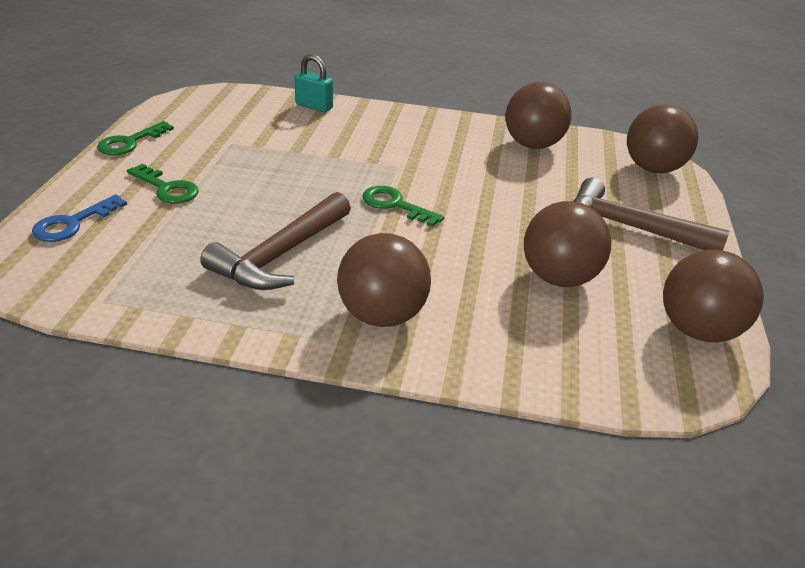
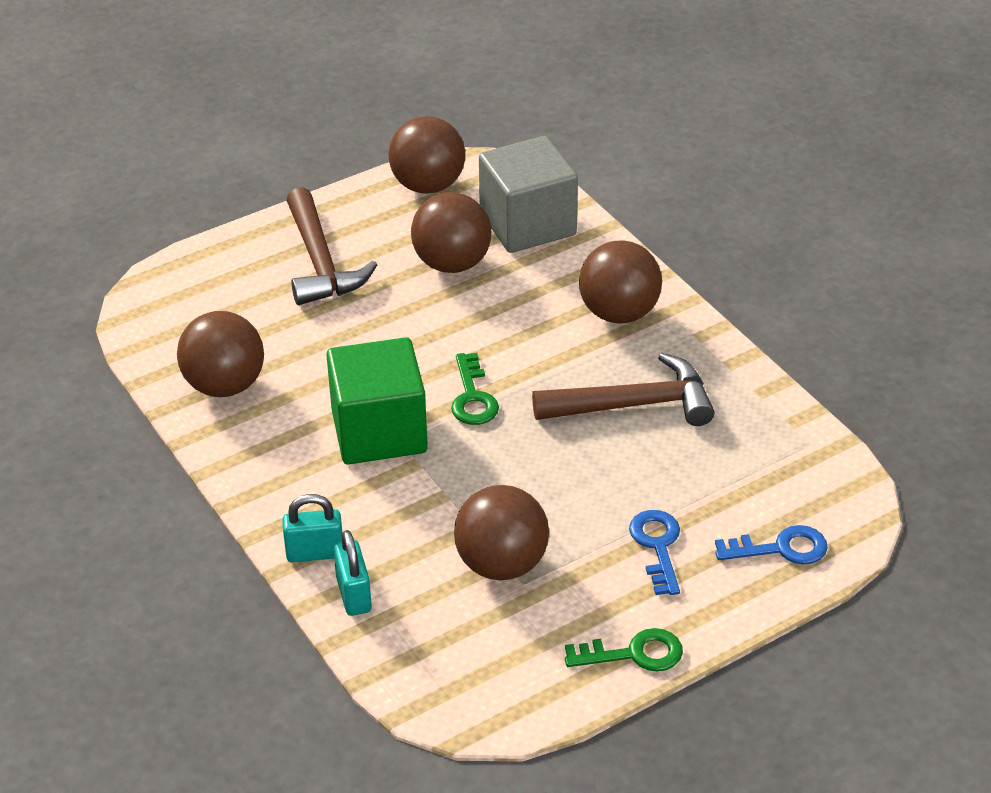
camera: 130 degrees left, 5 degrees up
green key [127,164,199,204] -> blue key [629,510,680,595]
brown ball [627,104,698,173] -> brown ball moved to [454,485,549,580]
none -> turquoise padlock [282,494,342,562]
none -> green cube [326,337,428,464]
none -> grey cube [479,136,578,253]

